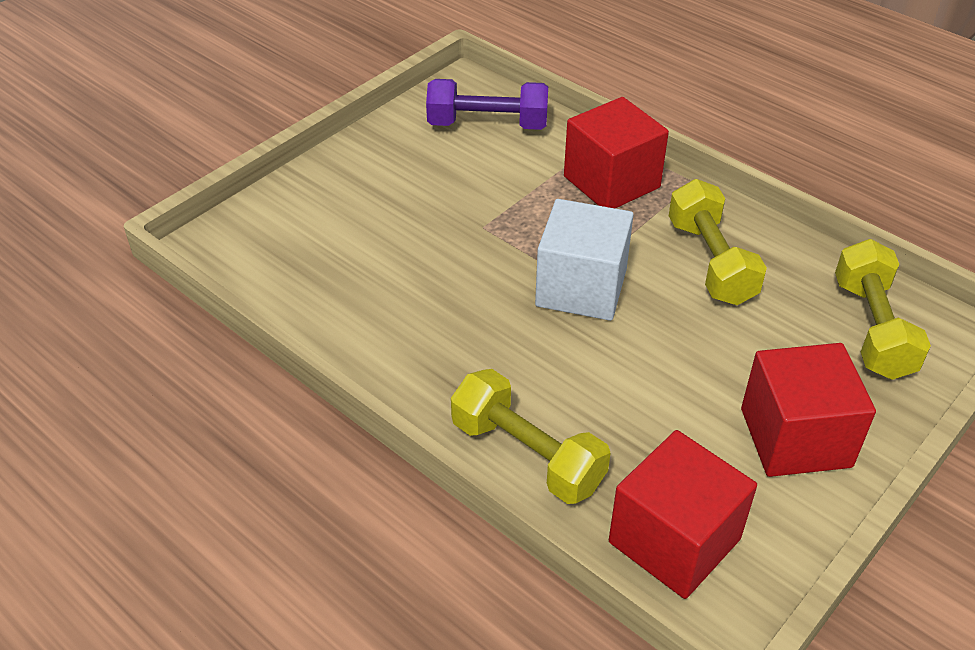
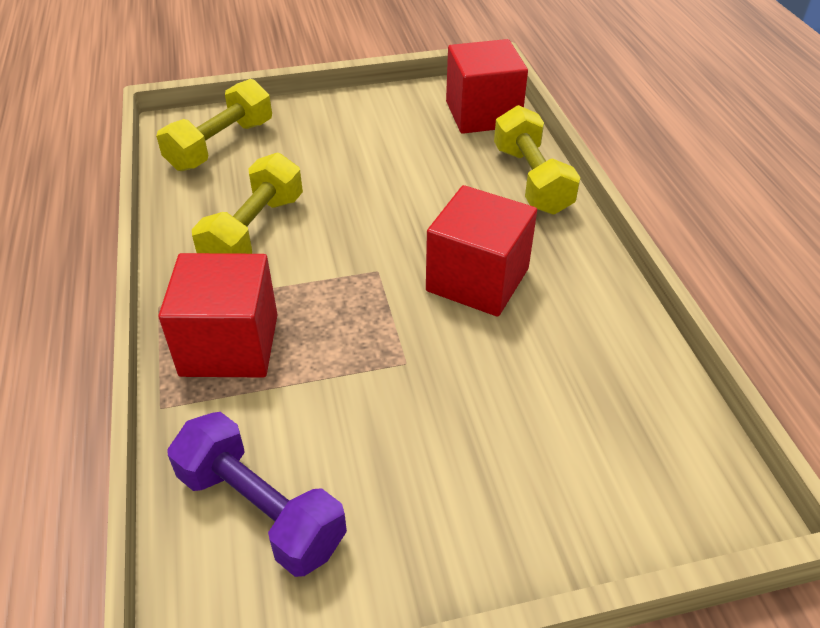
camera: 145 degrees left, 0 degrees up
white cube [535,199,633,321] -> none
red cube [741,343,876,477] -> red cube moved to [426,185,537,317]

